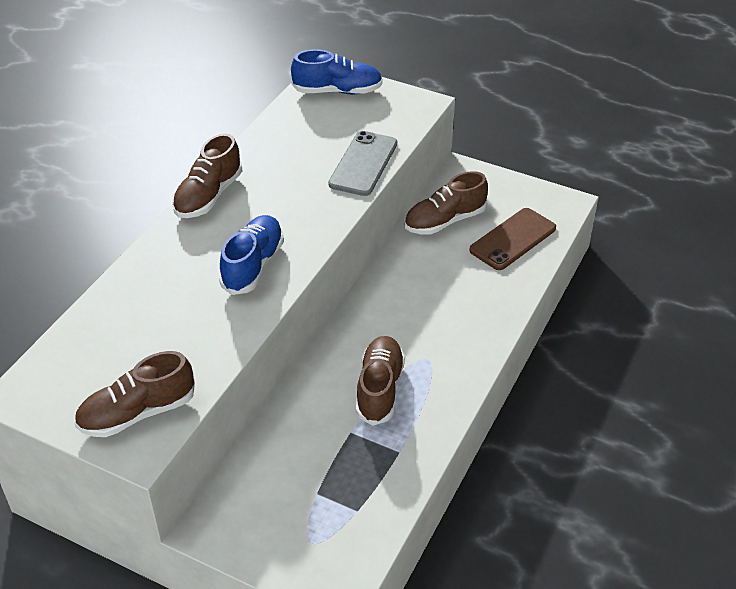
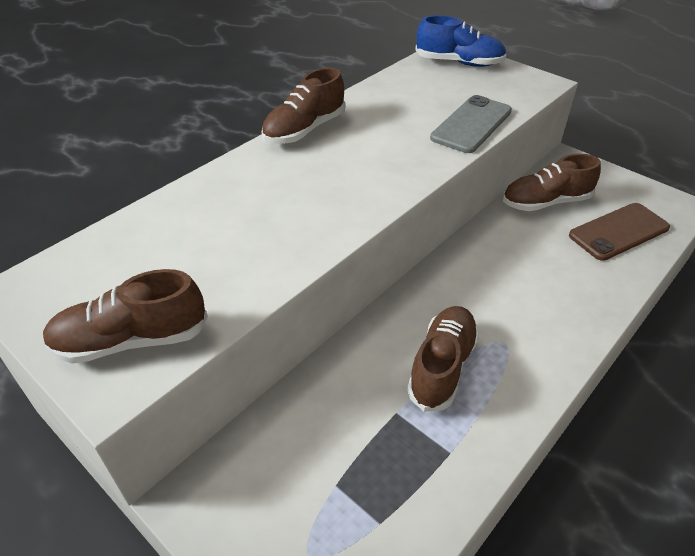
camera: 15 degrees right, 0 degrees up
blue shoe [219,215,284,295] -> none

